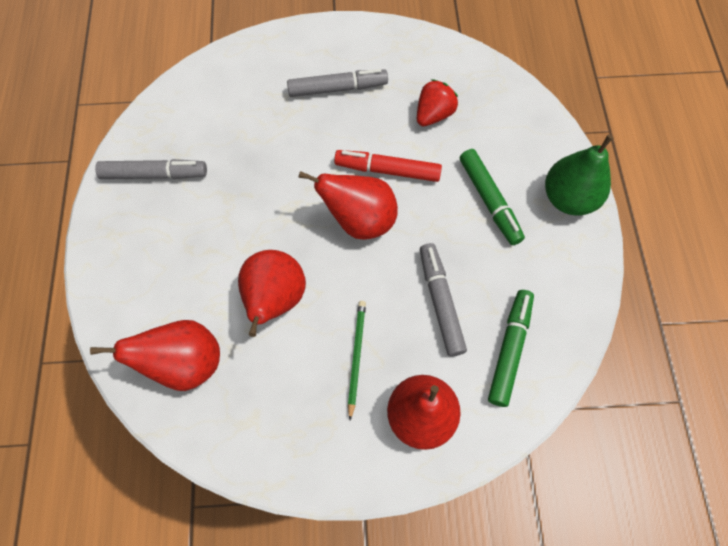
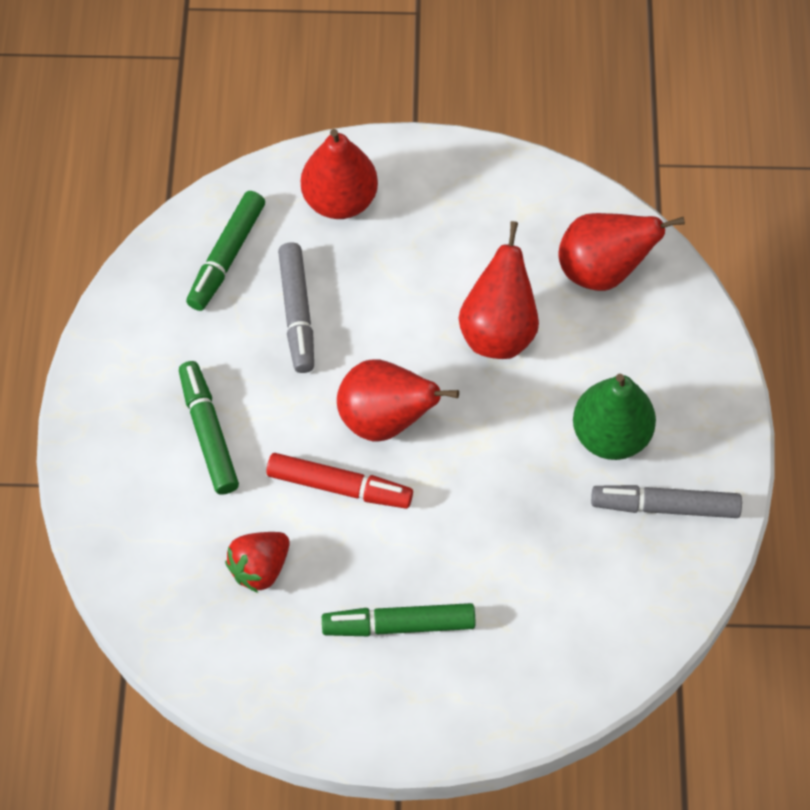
camera: 175 degrees left, 5 degrees down
grey marker [287,69,388,97] -> green marker [322,603,476,636]
green pencil [348,301,366,420] -> none
green pear [545,135,613,216] -> green pear moved to [573,374,656,460]

